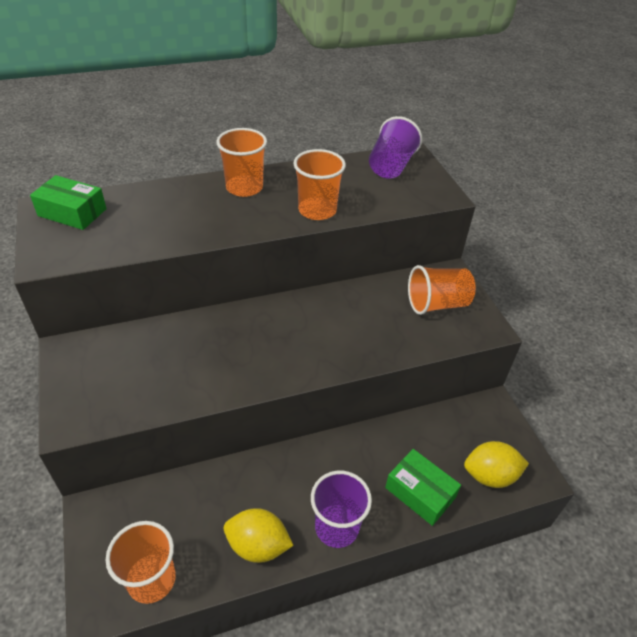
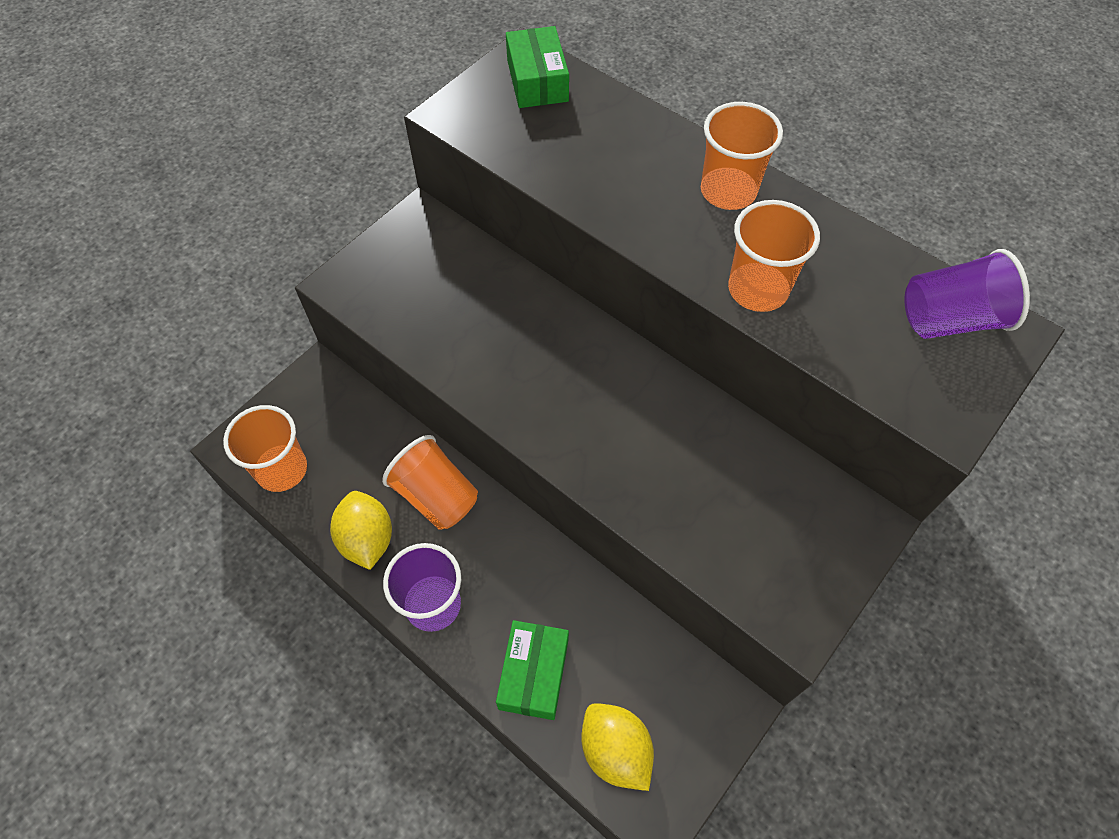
camera: 60 degrees right, 15 degrees up
orange cup [408,265,476,315] -> orange cup moved to [382,435,478,530]

